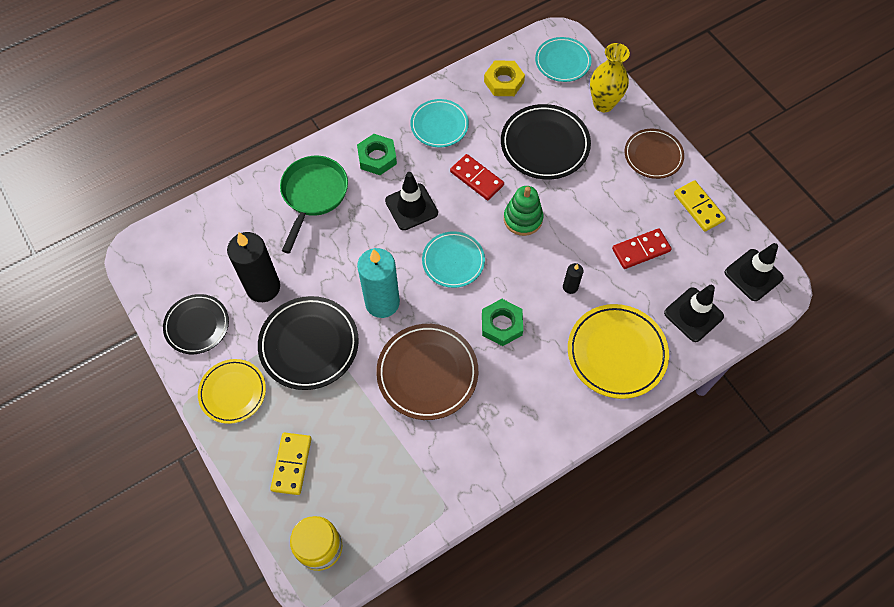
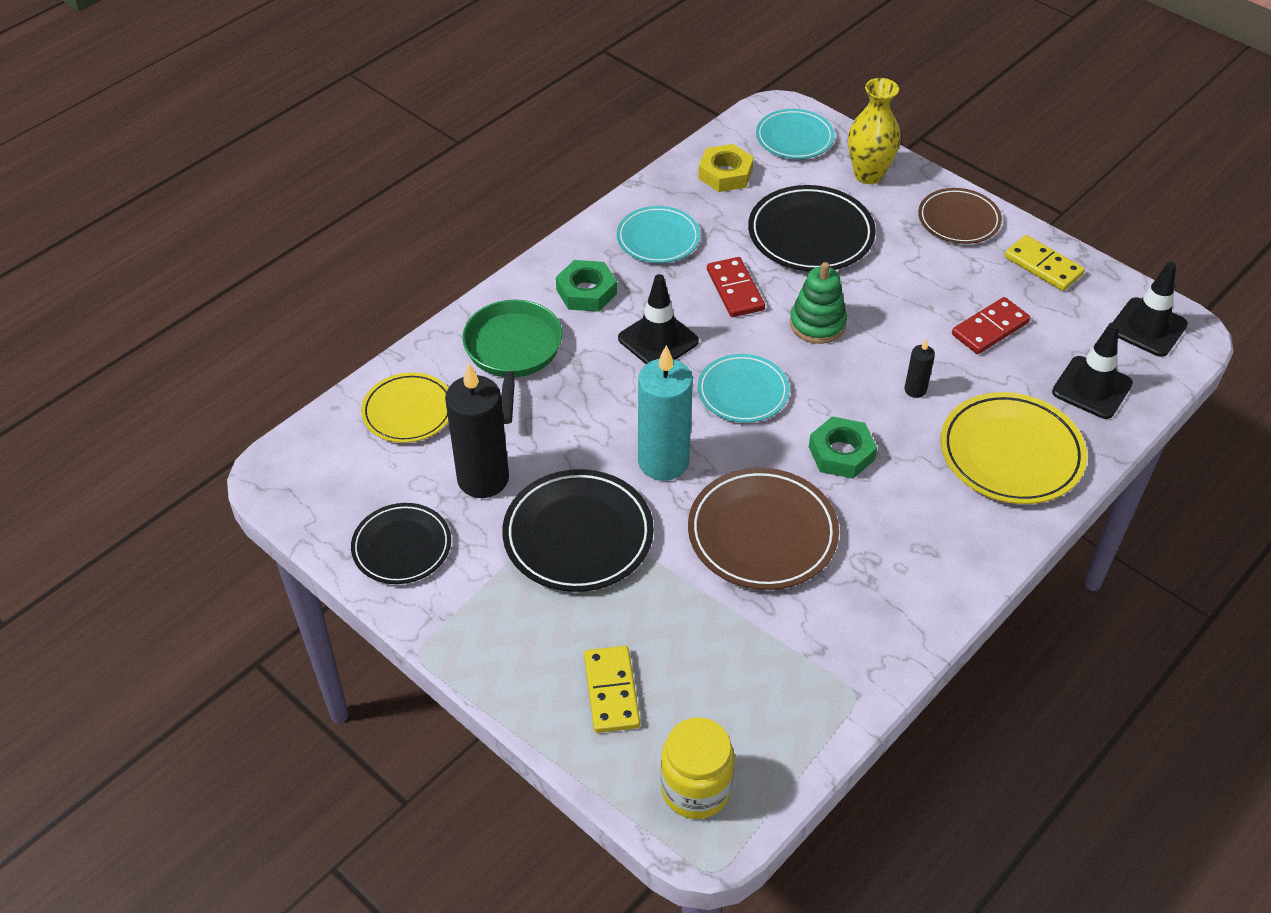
camera: 15 degrees left, 15 degrees down
yellow plate [198,359,266,424] -> yellow plate moved to [361,372,449,443]
red domino [450,154,504,200] -> red domino turned 45 degrees clockwise [707,257,765,317]

